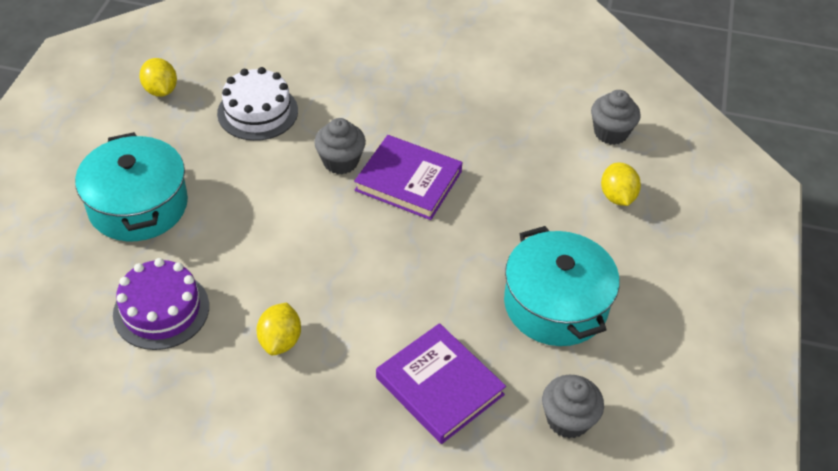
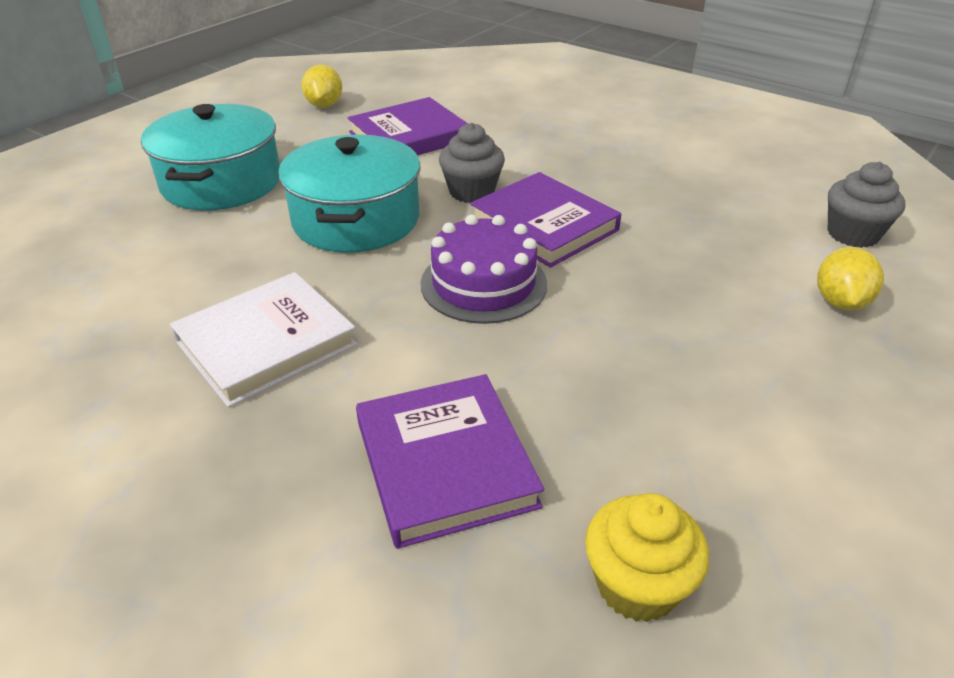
camera: 25 degrees right, 10 degrees down
purple cake [113,258,209,350] -> purple cake moved to [421,215,547,324]
white cake [217,67,298,141] -> purple book [348,97,468,155]
yellow lemon [256,302,301,355] -> white book [170,272,357,407]
turquoise pot [504,226,620,346] -> turquoise pot moved to [278,134,420,253]
grey cupcake [542,375,604,438] -> yellow cupcake [585,493,709,622]

